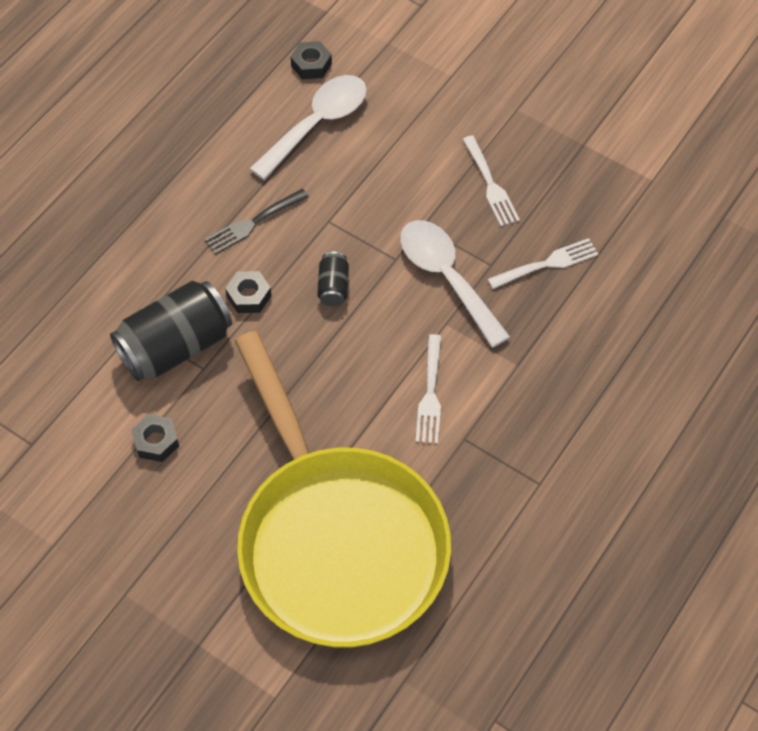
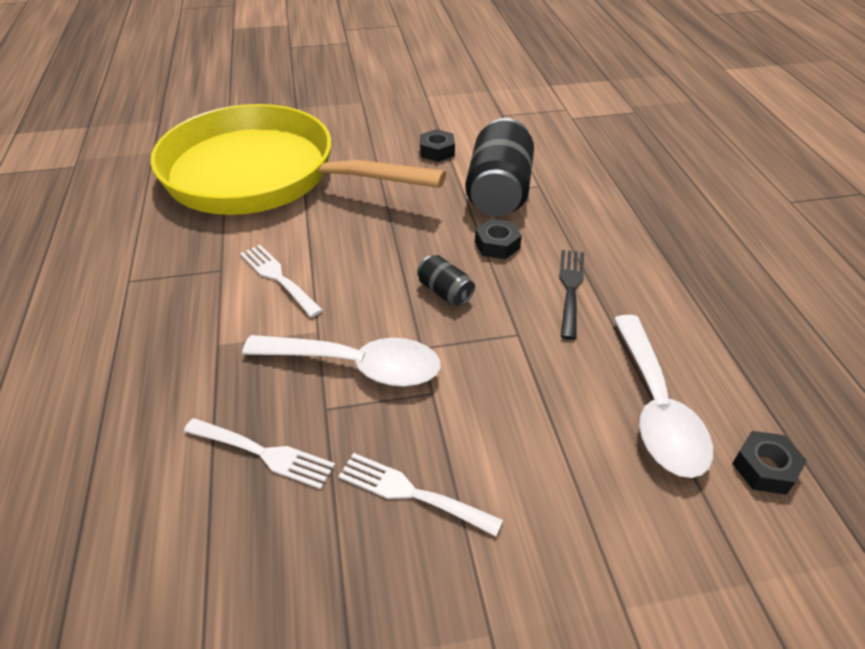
camera: 135 degrees right, 15 degrees down
white fork [488,238,598,289] -> white fork turned 90 degrees counterclockwise [184,418,335,489]

